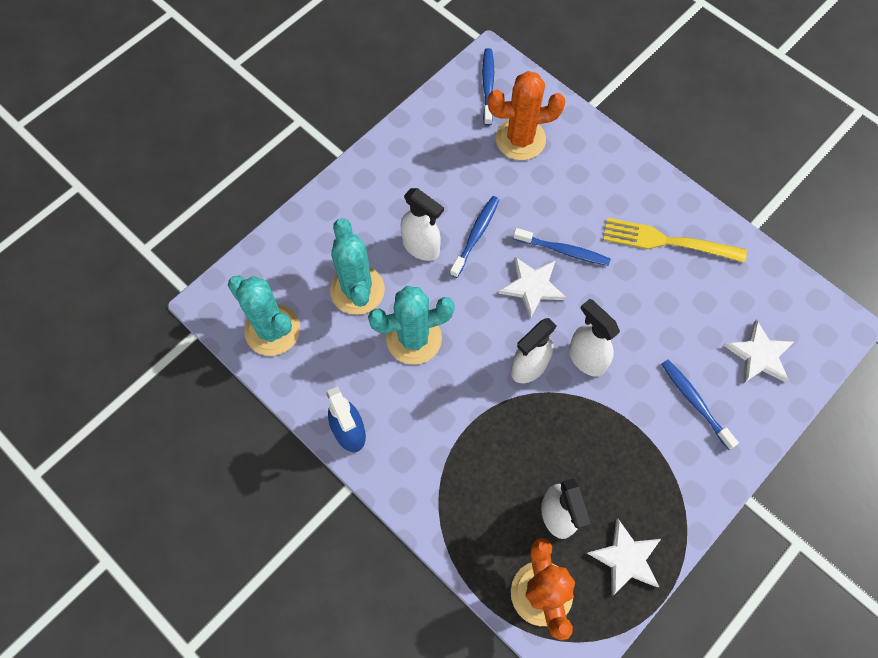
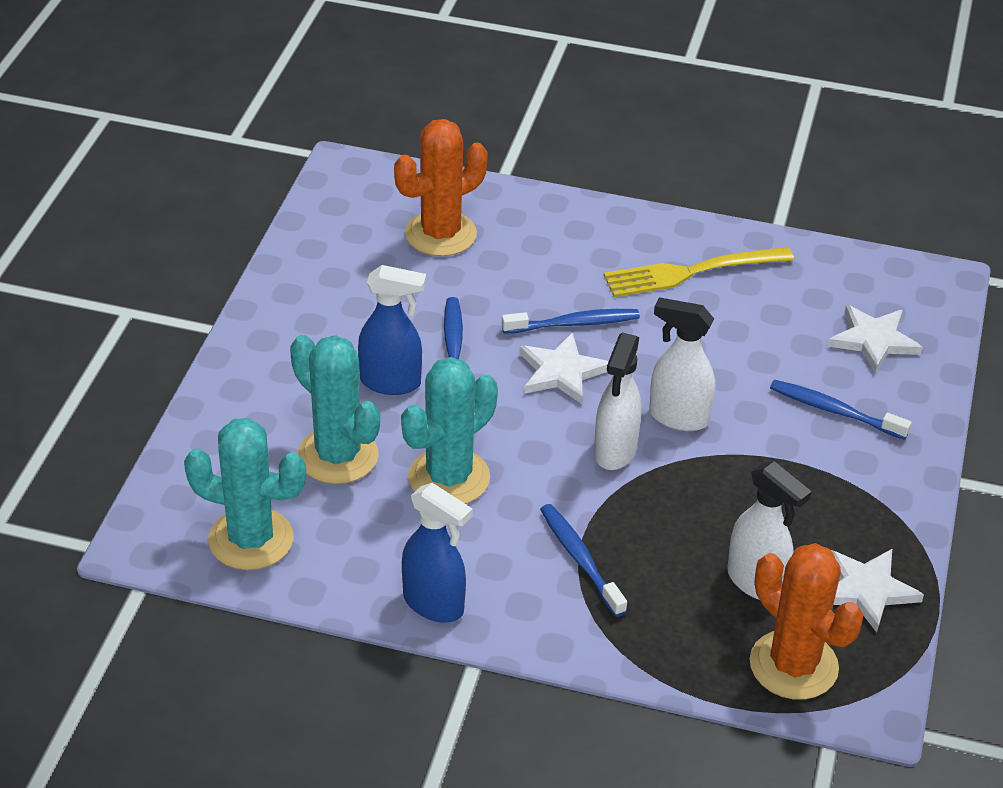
camera: 30 degrees left, 25 degrees down
white spray bottle [401,188,444,261] -> blue spray bottle [358,265,426,395]
blue toothbrush [482,48,494,126] -> blue toothbrush moved to [540,504,627,617]

